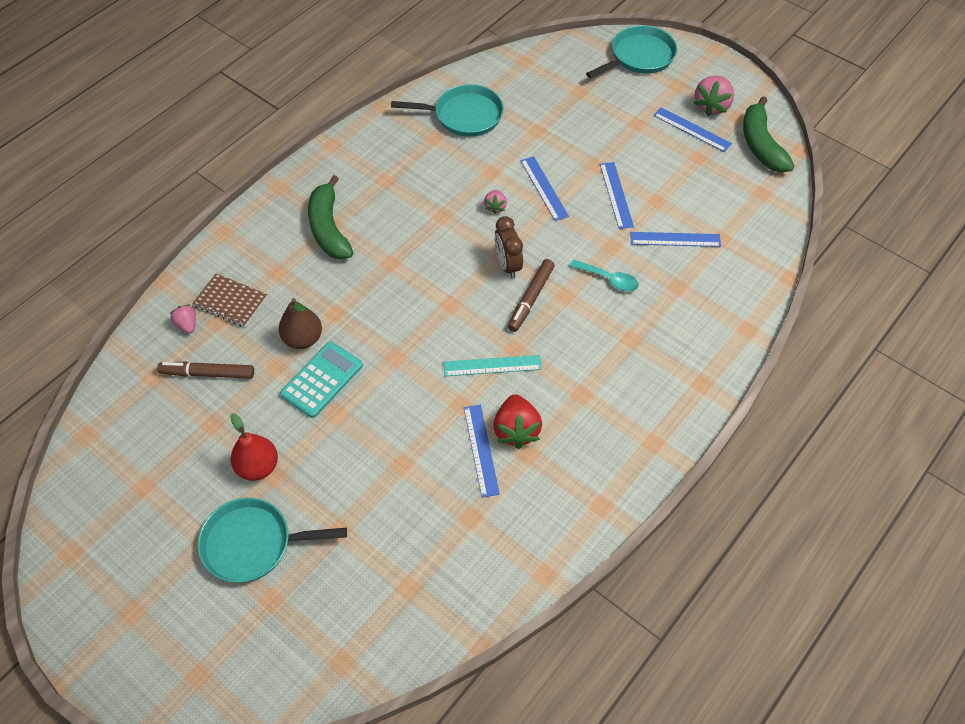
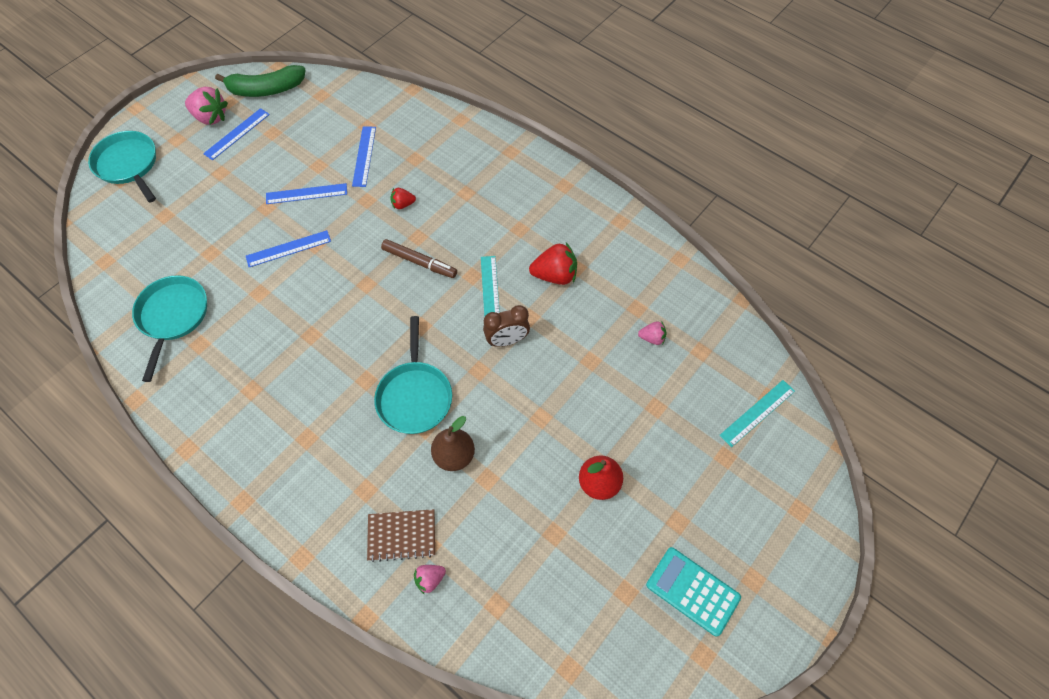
camera: 90 degrees left, 5 degrees up
brown marker [157,362,254,379] -> none
brown notebook [192,273,267,327] -> brown notebook turned 60 degrees clockwise [367,509,435,562]
turquoise pan [198,498,347,583] -> turquoise pan moved to [374,316,452,434]
turquoise calculator [280,342,363,418] -> turquoise calculator moved to [646,547,741,637]
green banana [308,175,353,259] -> none
blue ruler [464,405,500,498] -> none
pink strawberry [484,190,507,215] -> pink strawberry moved to [638,321,666,345]
brown clock [494,216,523,279] -> brown clock moved to [483,305,530,347]
turquoise spoon [570,260,639,291] -> red strawberry [390,188,416,209]
none -> turquoise ruler [719,380,795,447]

